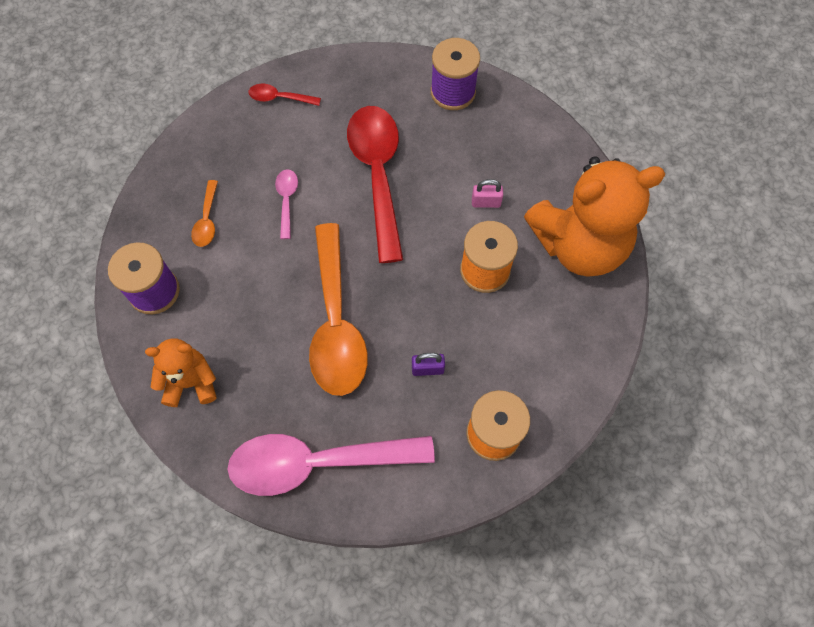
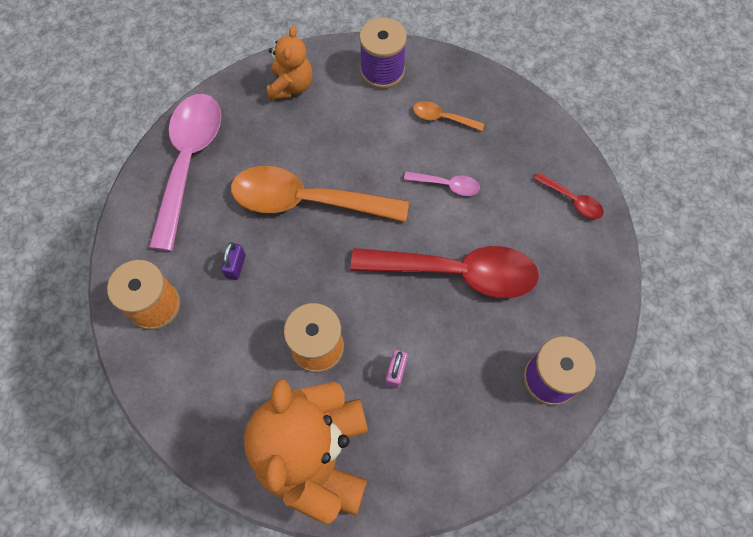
camera: 105 degrees right, 0 degrees up
red spoon [249,84,321,106] -> red spoon turned 105 degrees clockwise [534,172,604,219]

